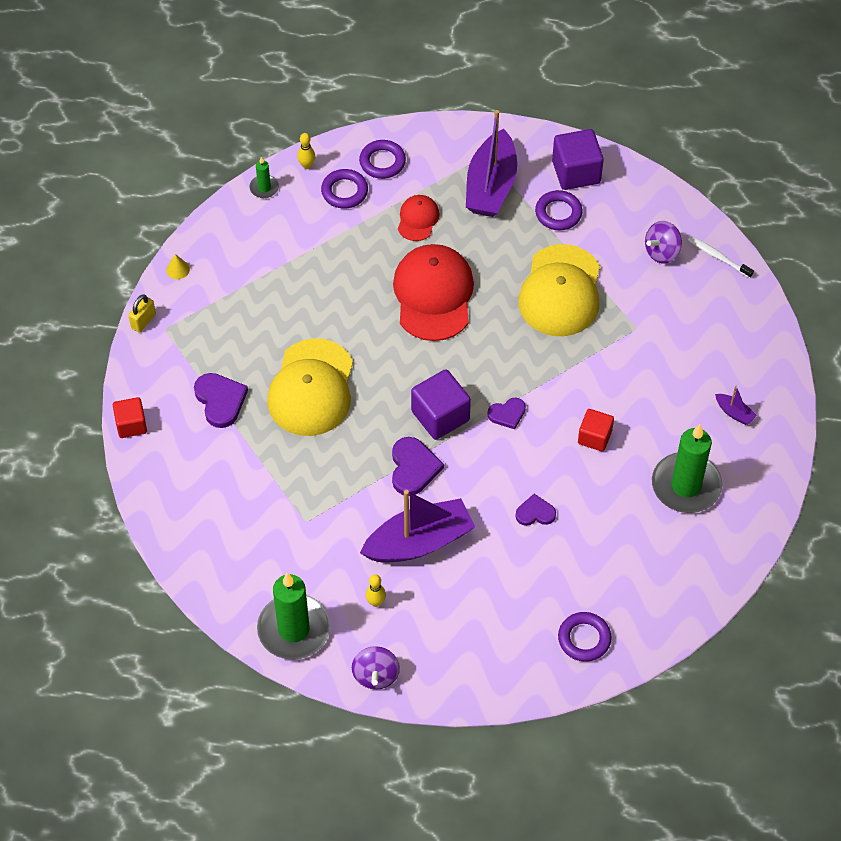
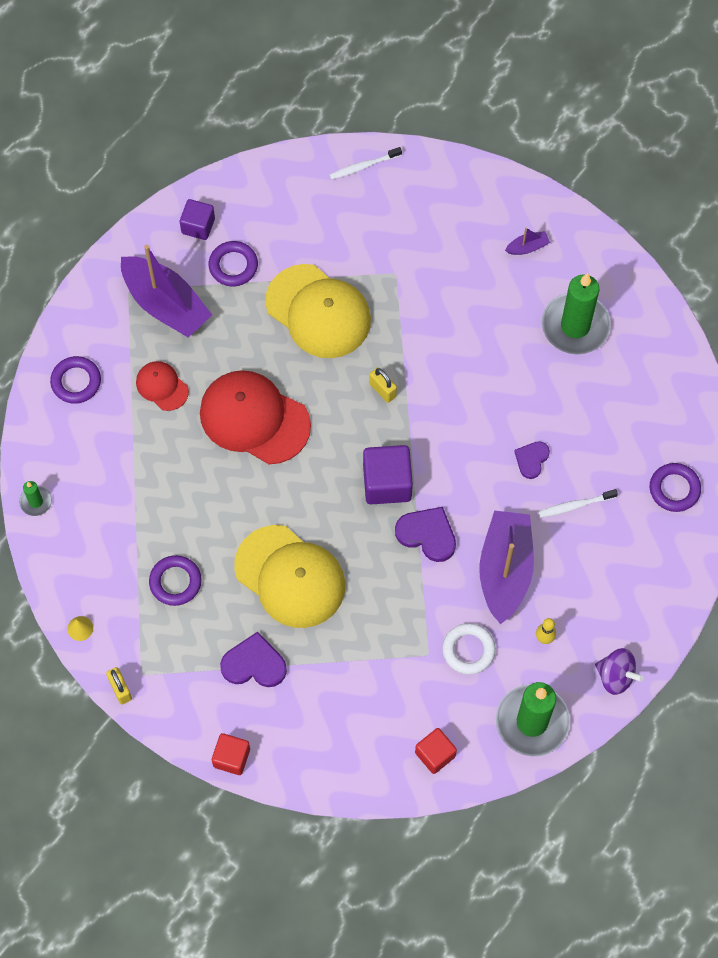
camera: 60 degrees left, 10 degrees up
yellow bowling pin [297,133,316,169] -> none
purple ring [321,169,368,209] -> purple ring moved to [149,555,202,606]
purple heart [487,397,526,429] -> none
purple cube [552,129,604,190] -> purple cube [180,199,215,240], size x0.64
red cube [578,409,614,452] -> red cube moved to [415,728,457,774]
purple spinning top [645,221,682,264] -> none
none -> yellow padlock [370,367,397,403]
none -> white ring [442,623,496,675]
none -> white toothbrush [538,489,618,518]

